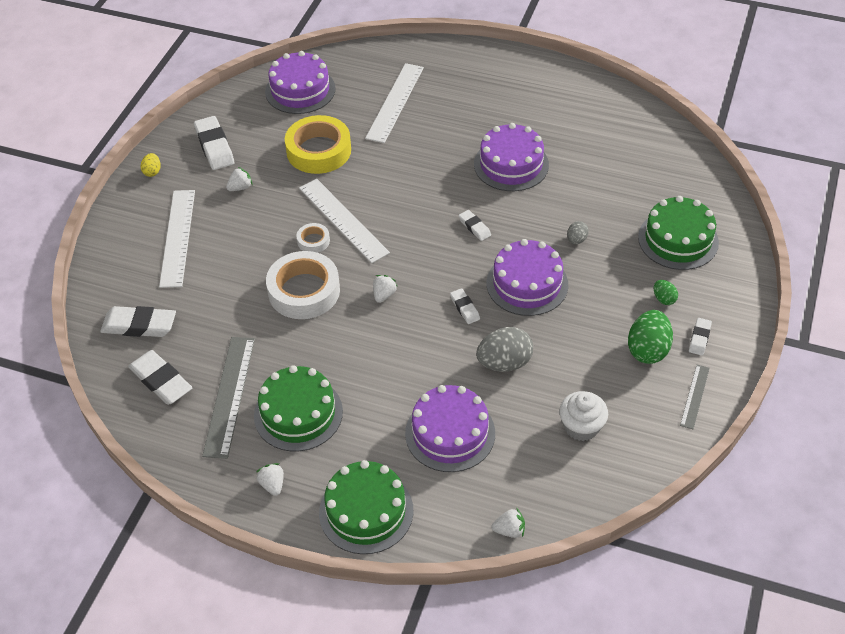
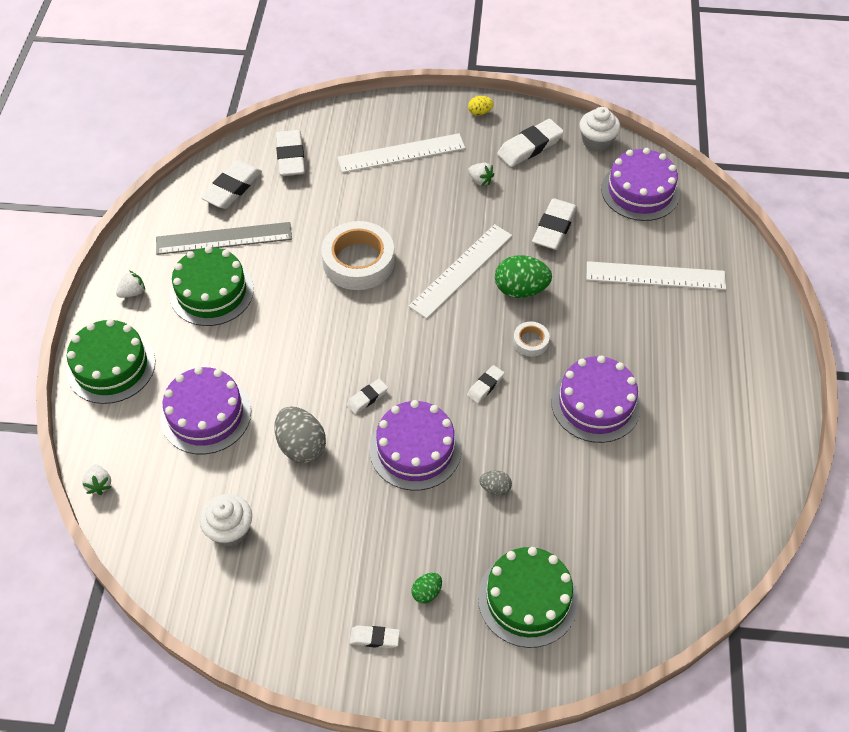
camera: 75 degrees right, 5 degrees up
yellow tape [285,115,351,174] -> white eraser [532,198,577,250]
white tape [296,223,330,253] -> white tape moved to [513,322,550,356]
white strawberry [373,275,398,303] -> none
green egg [628,310,673,364] -> green egg moved to [495,255,552,298]
grey ruler [680,365,710,429] -> none
none -> white cupcake [580,107,621,152]

